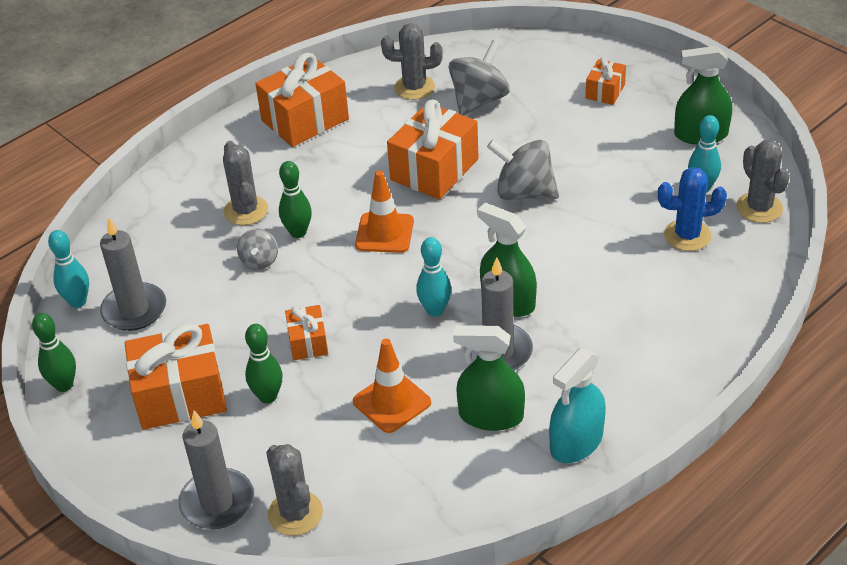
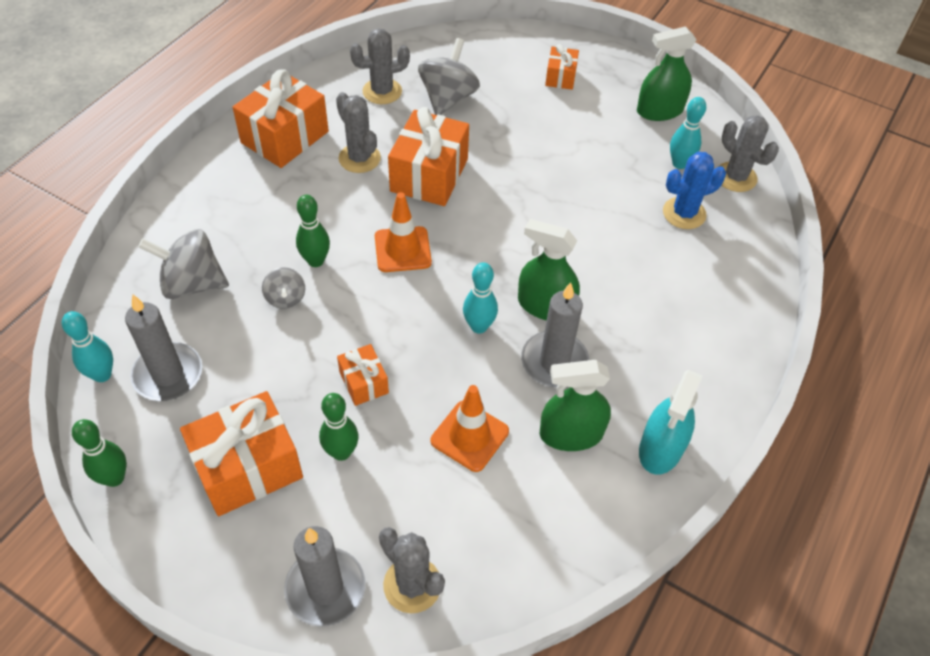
camera: 20 degrees left, 10 degrees up
grey cactus [223,141,268,225] -> grey cactus moved to [336,92,381,173]
grey spinning top [487,140,559,200] -> grey spinning top moved to [138,229,229,299]

